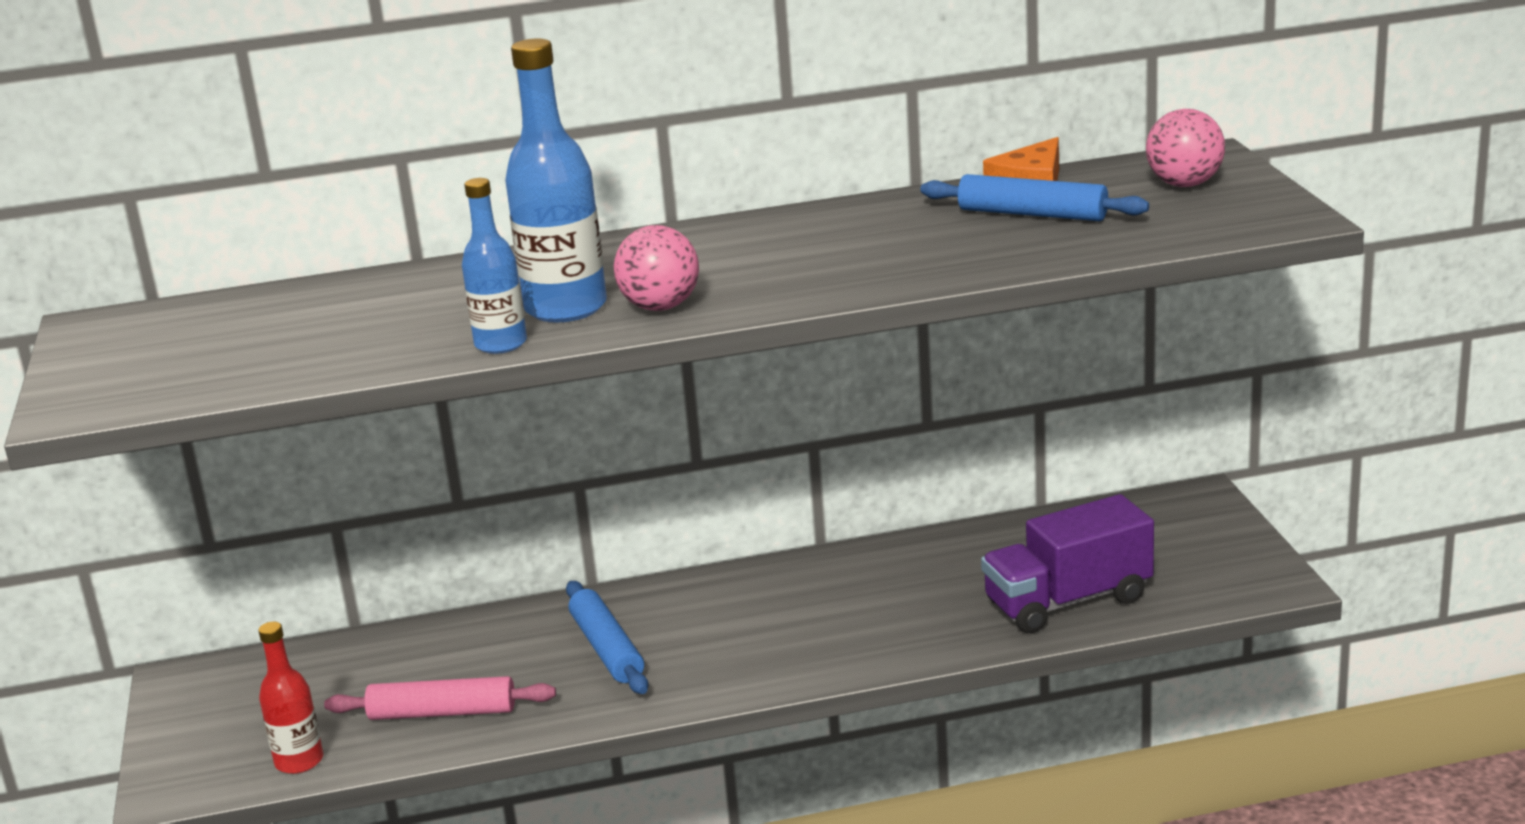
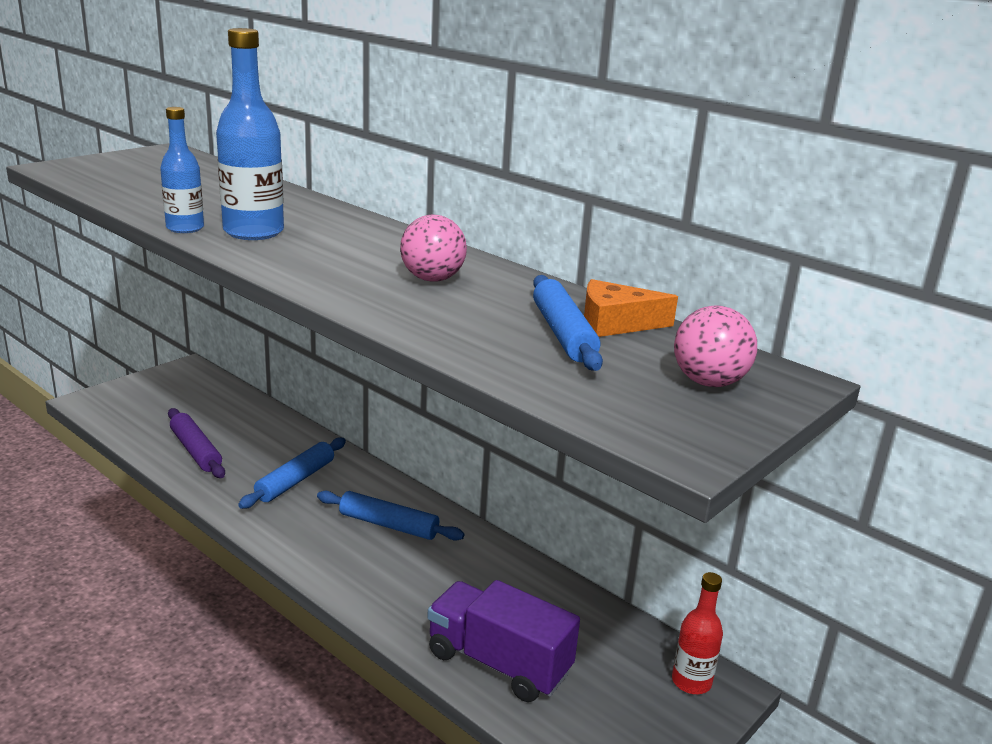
camera: 50 degrees right, 0 degrees up
red bottle [258,622,323,774] -> red bottle moved to [672,572,723,694]
pink rolling pin [324,676,556,720] -> purple rolling pin [168,408,225,478]
pink ball [614,225,699,311] -> pink ball moved to [400,214,467,282]
none -> blue rolling pin [317,491,464,541]

